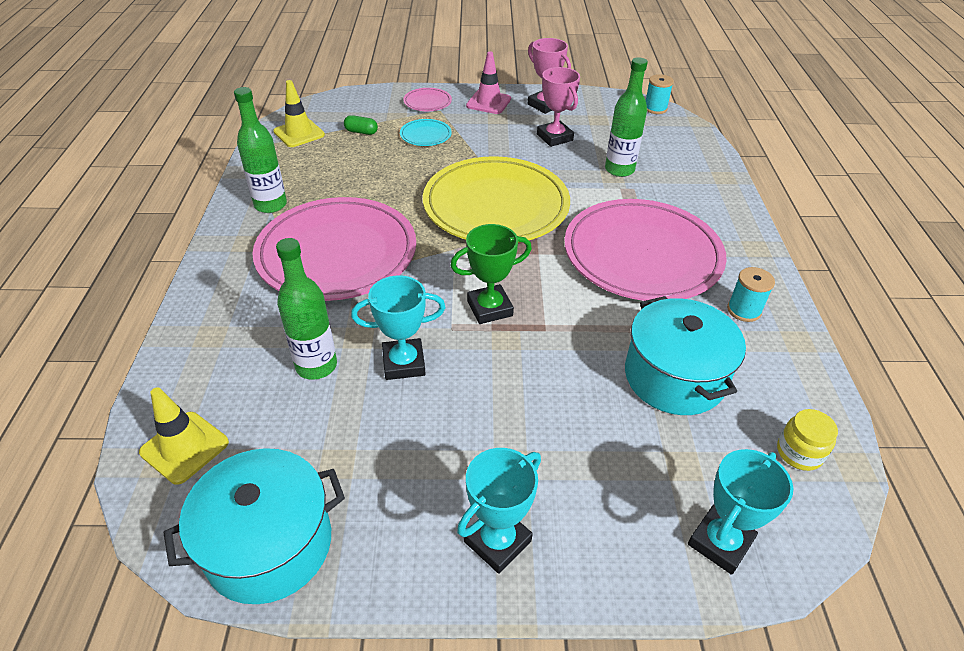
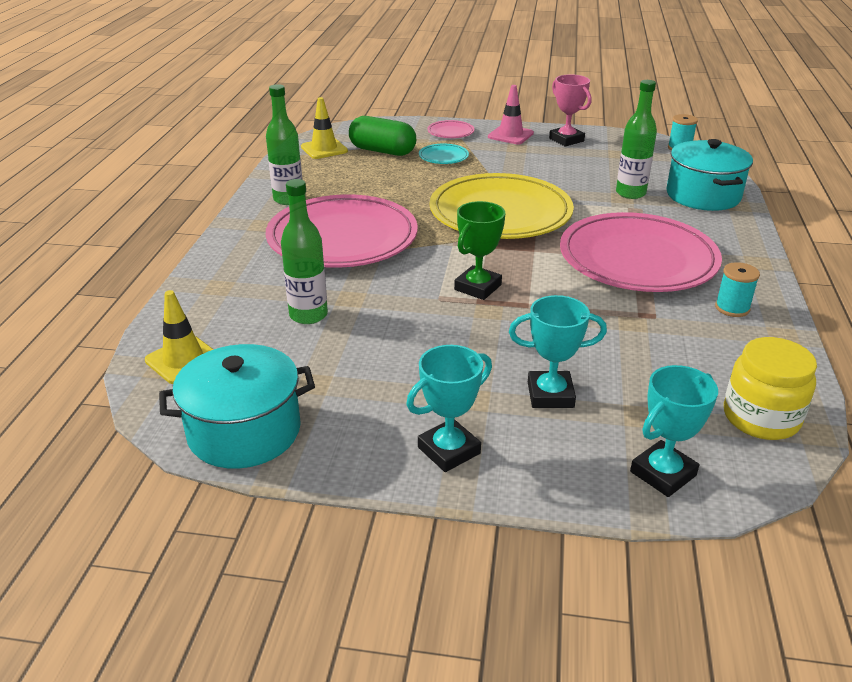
camera: 10 degrees right, 10 degrees down
green capsule [344,115,378,135] -> green capsule [349,116,416,156], size x2.12
turquoise trophy [351,276,446,380] -> turquoise trophy moved to [509,295,607,408]
green trophy [450,224,532,324] -> green trophy turned 45 degrees counterclockwise [454,201,505,300]
pink trophy [537,67,580,147] -> none
turquoise pot [625,296,746,415] -> turquoise pot moved to [666,139,753,211]
yellow jar [777,409,838,471] -> yellow jar [724,337,817,440], size x1.66

